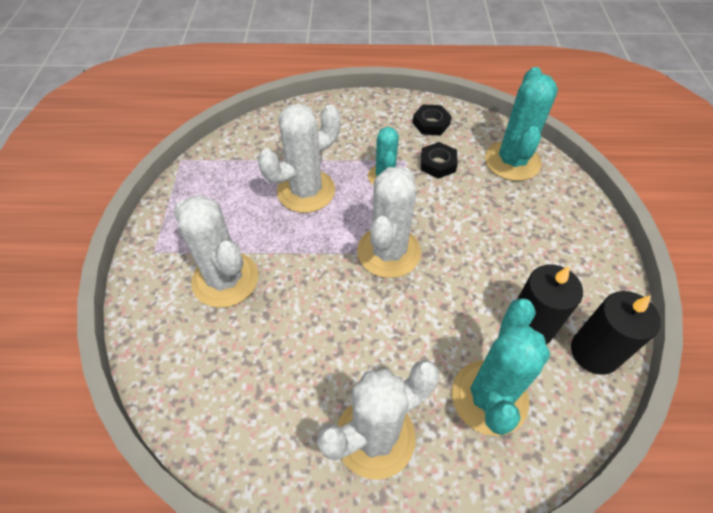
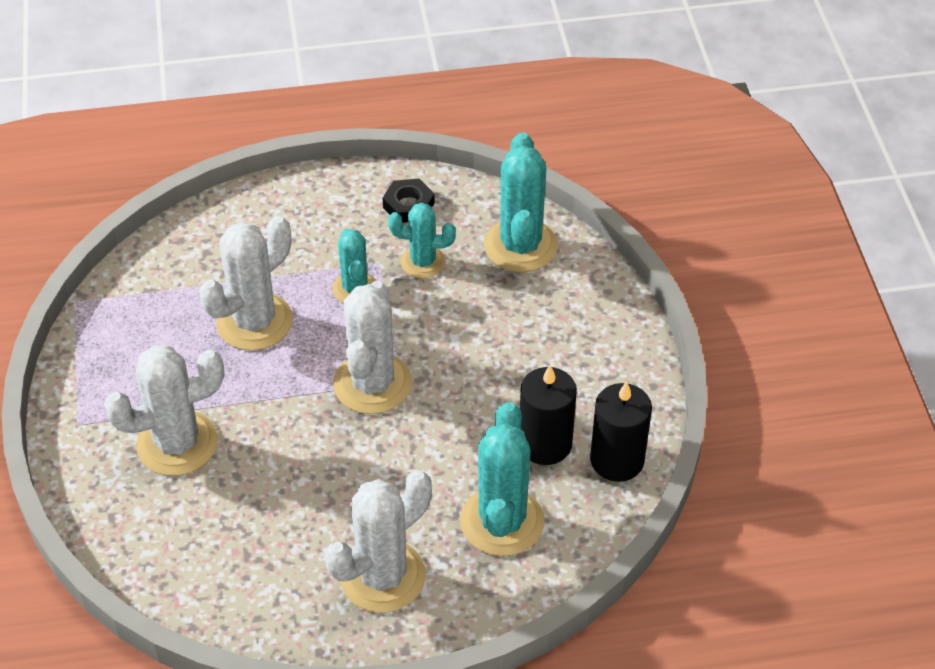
camera: 10 degrees left, 5 degrees down
white cactus [173,195,258,308] -> white cactus turned 60 degrees counterclockwise [104,345,224,476]
black nut [421,142,458,179] -> turquoise cactus [388,203,456,278]

